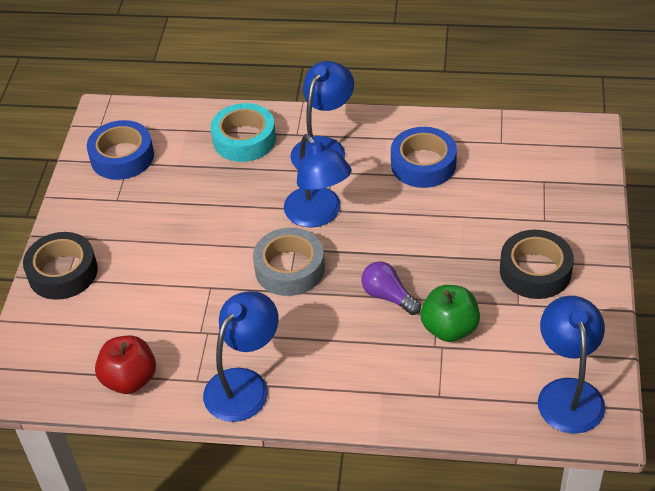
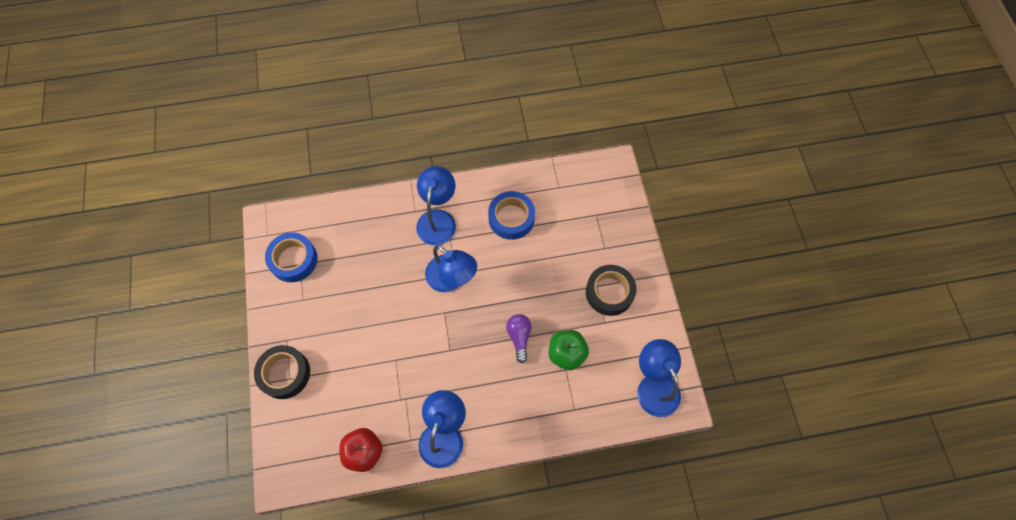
camera: 20 degrees left, 20 degrees up
turquoise tape [211,103,276,162] -> none
grey tape [253,228,325,296] -> none
purple light bulb [361,261,421,315] -> purple light bulb turned 60 degrees clockwise [506,314,532,363]

